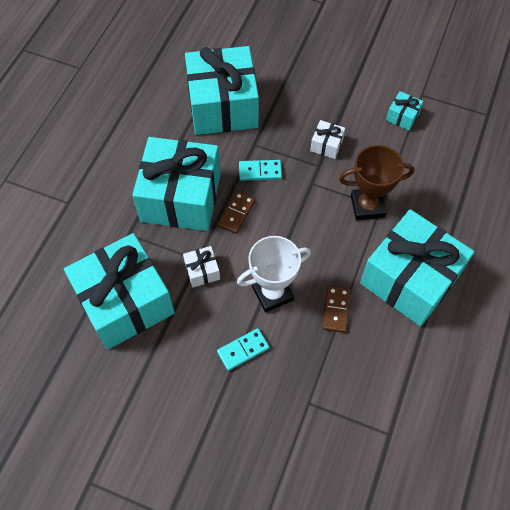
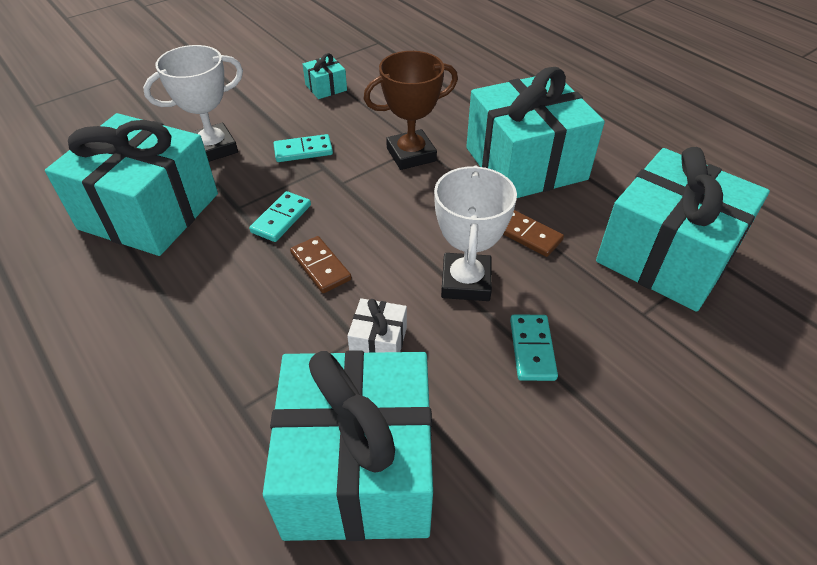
camera: 60 degrees left, 15 degrees down
turquoise gift [132,137,221,231] -> turquoise gift moved to [596,147,770,312]
white gift [310,120,345,159] -> turquoise domino [273,134,333,162]
brown trophy [339,145,415,220] -> brown trophy turned 45 degrees clockwise [364,51,458,170]
none -> white trophy [143,45,243,162]

